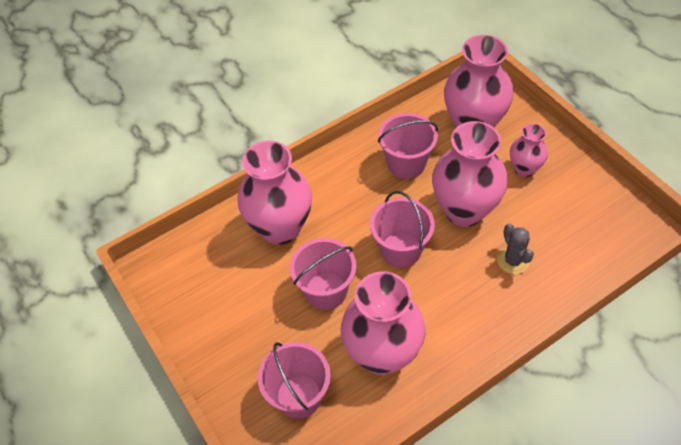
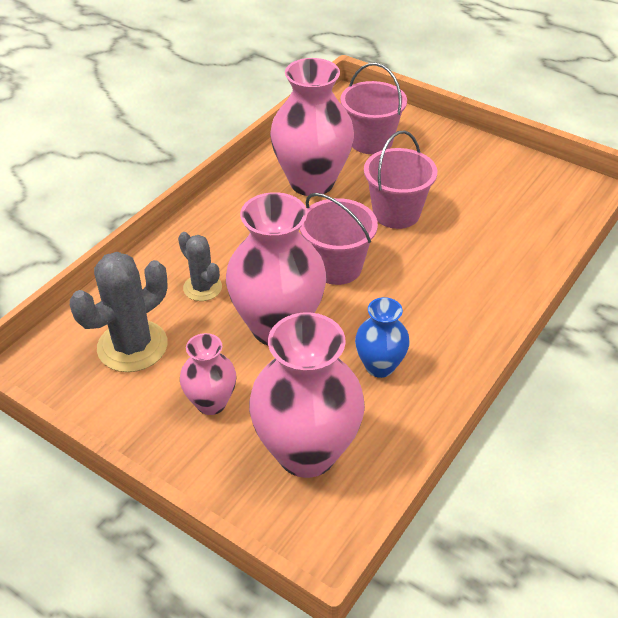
camera: 155 degrees right, 10 degrees down
pink vase [238,141,312,245] -> none
pink bucket [378,113,438,179] -> blue vase [355,297,410,378]
none -> grey cactus [70,252,168,372]

